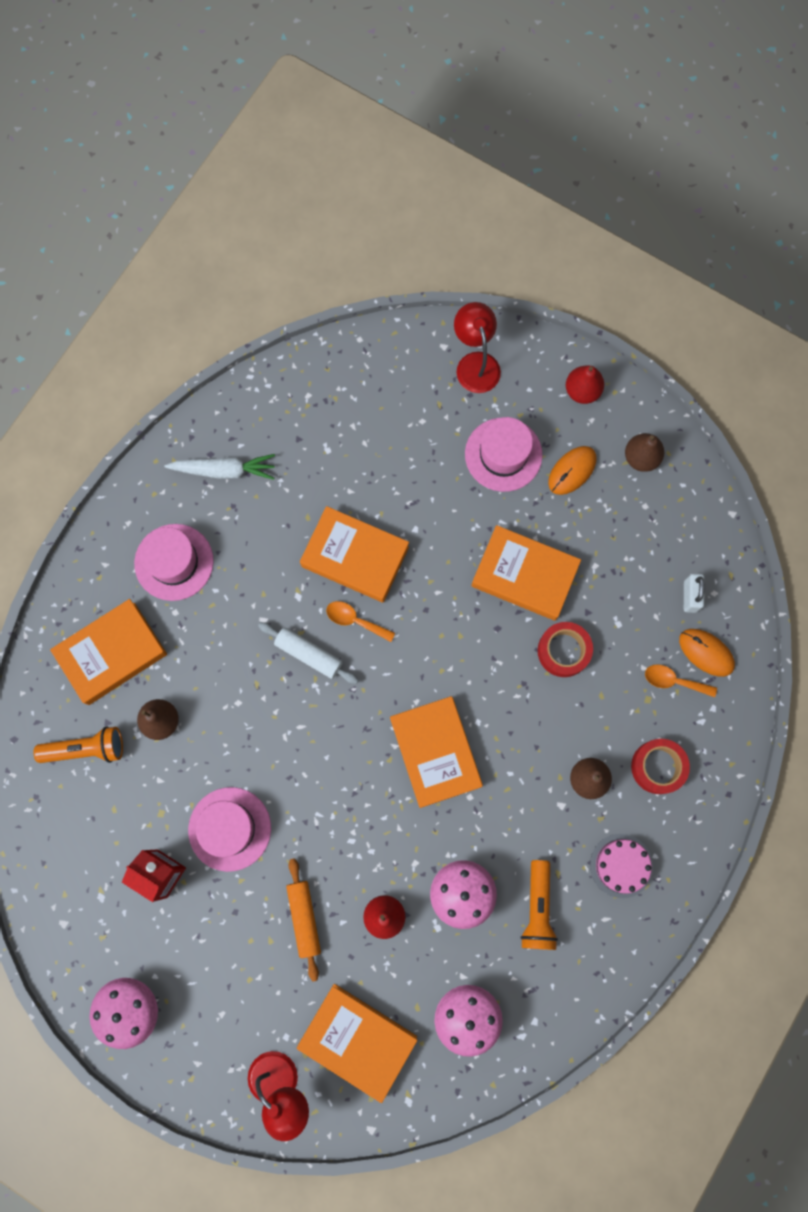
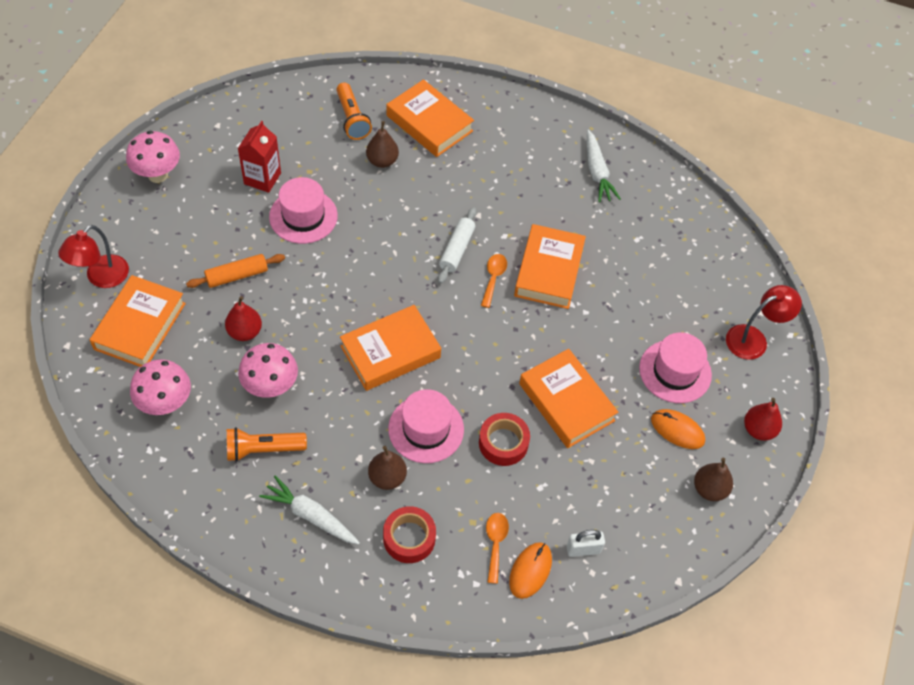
camera: 75 degrees right, 20 degrees down
pink hat [134,524,214,601] -> pink hat moved to [388,389,464,463]
orange book [471,525,581,621] -> orange book turned 45 degrees counterclockwise [519,349,618,448]
pink cake [590,834,653,898] -> white carrot [259,476,360,544]

